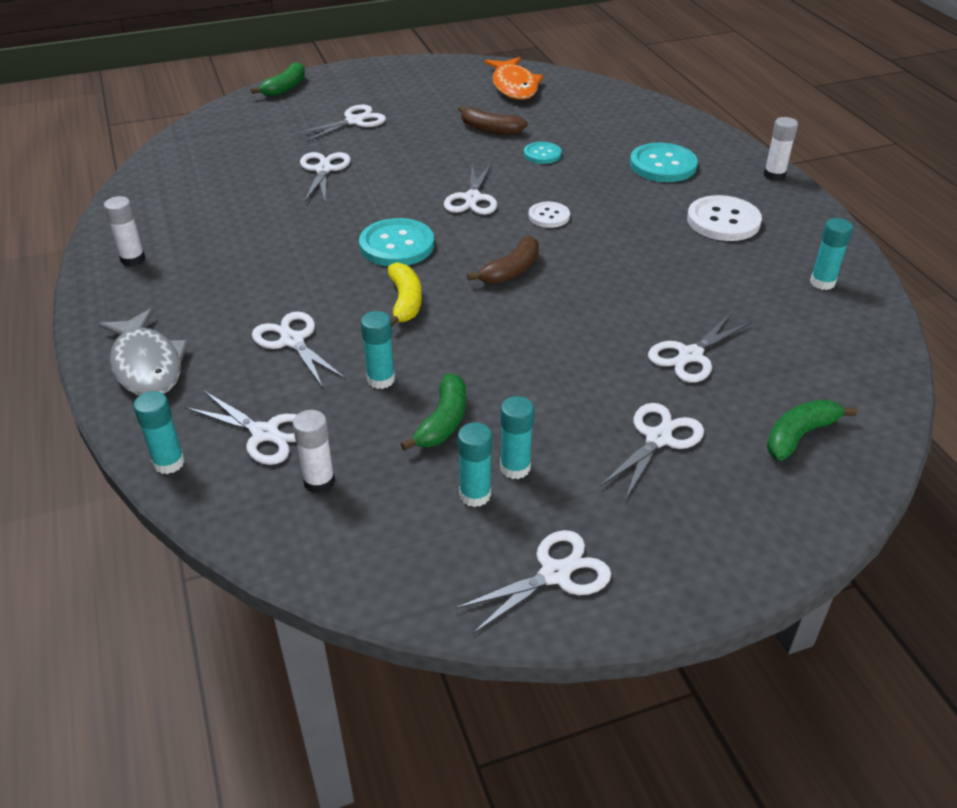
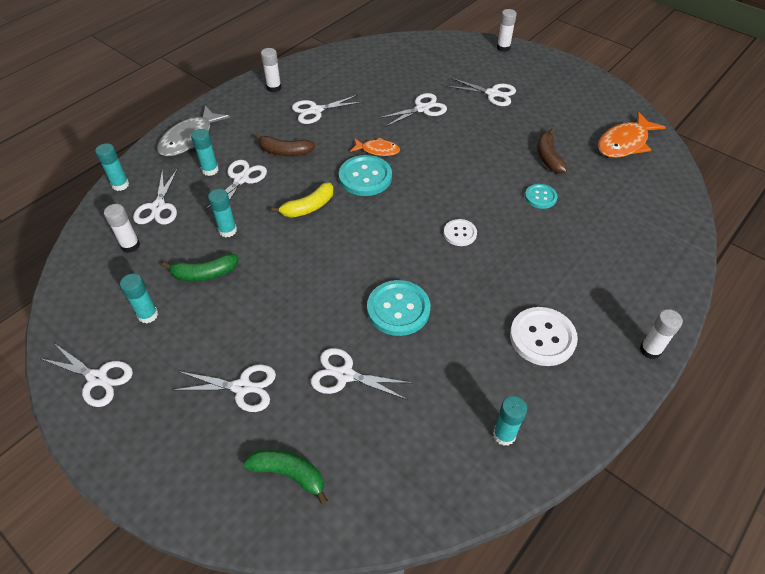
camera: 60 degrees right, 10 degrees up
green banana [251,62,305,97] -> white glue stick [497,9,517,52]
white scissors [444,163,497,215] -> white scissors moved to [292,95,363,124]
brown banana [467,236,539,284] -> brown banana moved to [255,134,315,156]
turquoise glue stick [500,396,534,479] -> turquoise glue stick moved to [191,129,219,176]
turquoise button [630,143,698,182] -> turquoise button moved to [367,280,430,336]
none -> orange fish [350,138,400,156]

